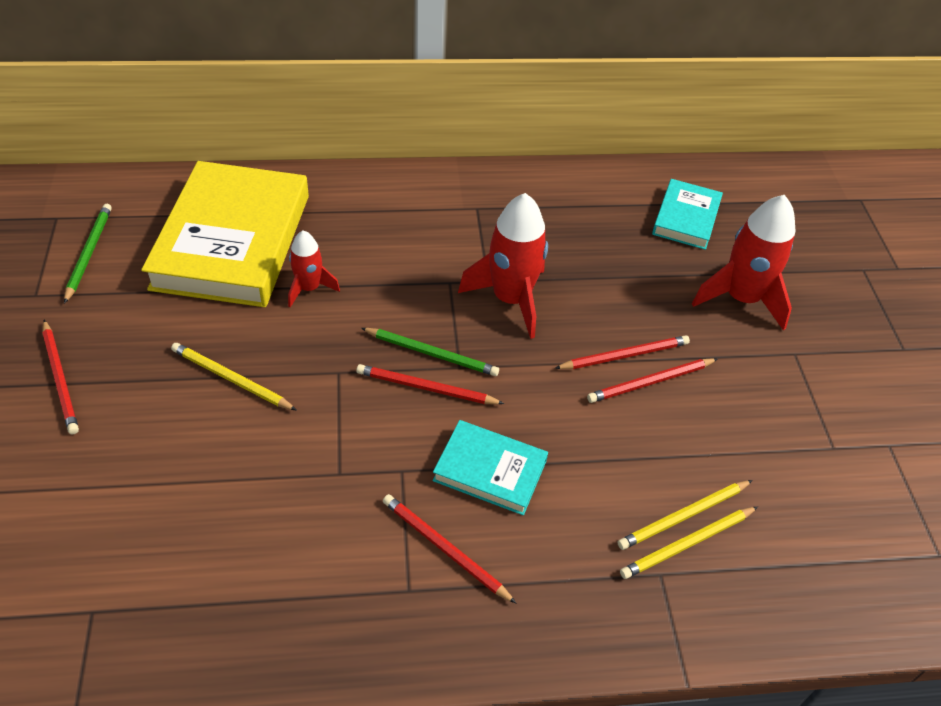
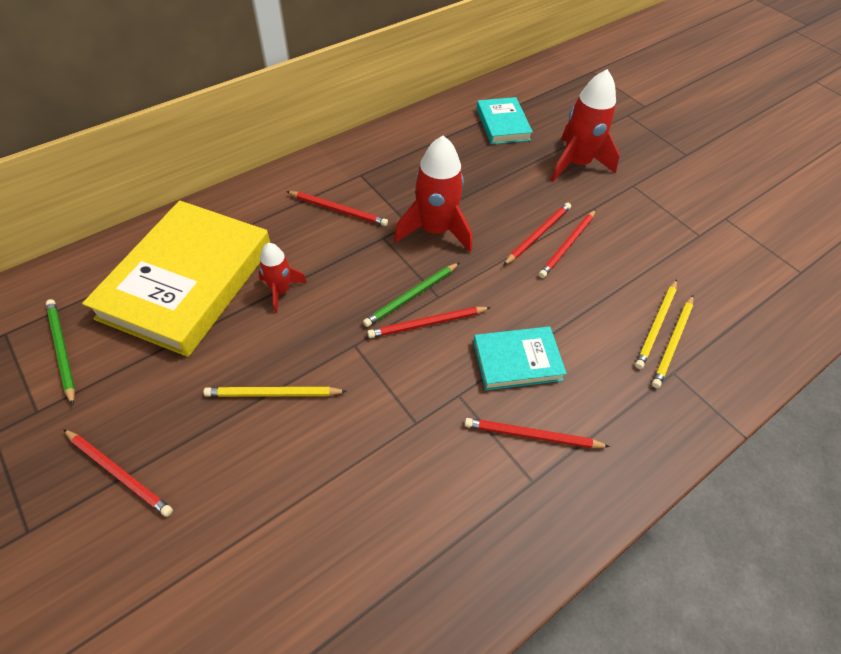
camera: 30 degrees left, 5 degrees up
yellow book [141,161,309,307] -> yellow book turned 45 degrees clockwise [82,200,270,357]
green pencil [361,328,499,376] -> green pencil turned 150 degrees clockwise [363,263,459,327]
none -> red pencil [286,191,388,226]

